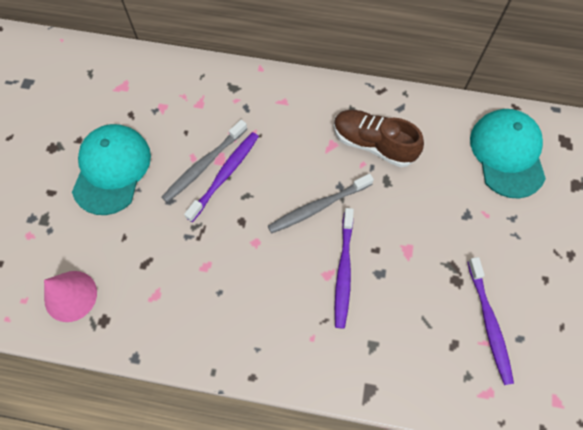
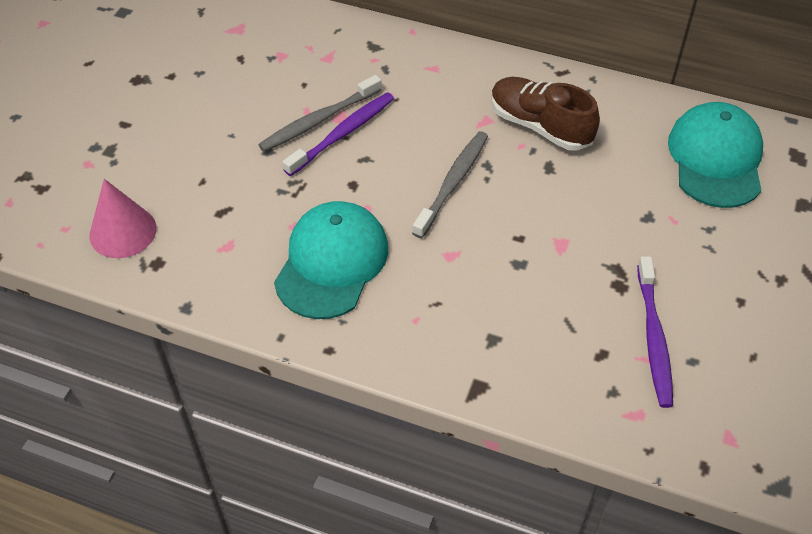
camera: 10 degrees right, 15 degrees down
turquoise cap [72,124,151,215] -> turquoise cap moved to [274,201,388,319]
grey toothbrush [268,174,374,234] -> grey toothbrush turned 135 degrees clockwise [412,131,488,238]
purple toothbrush [335,208,354,329] -> none

